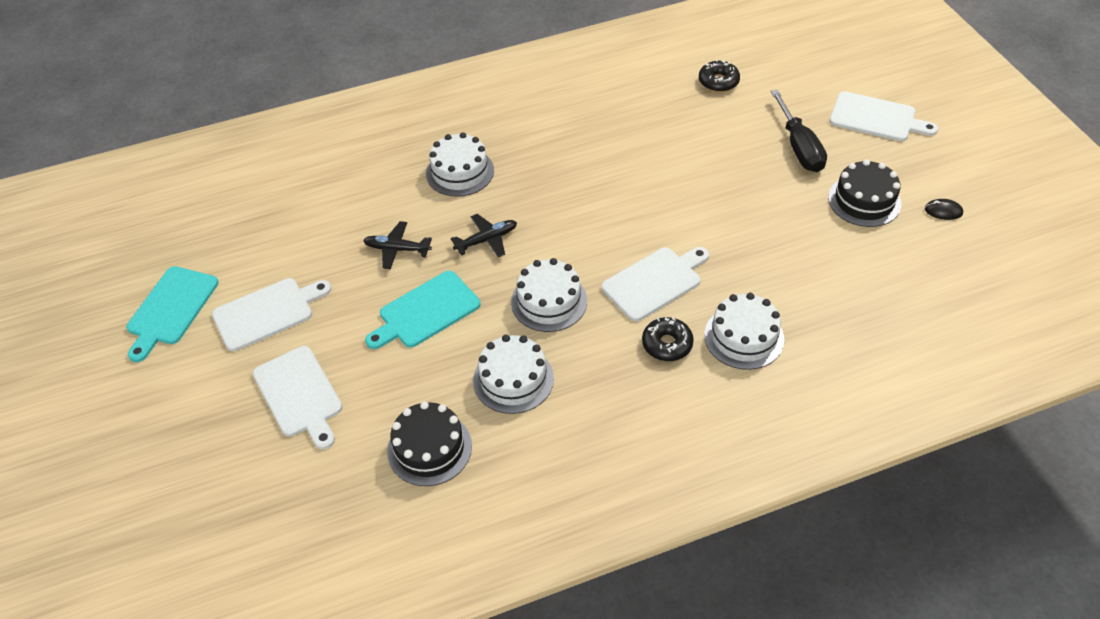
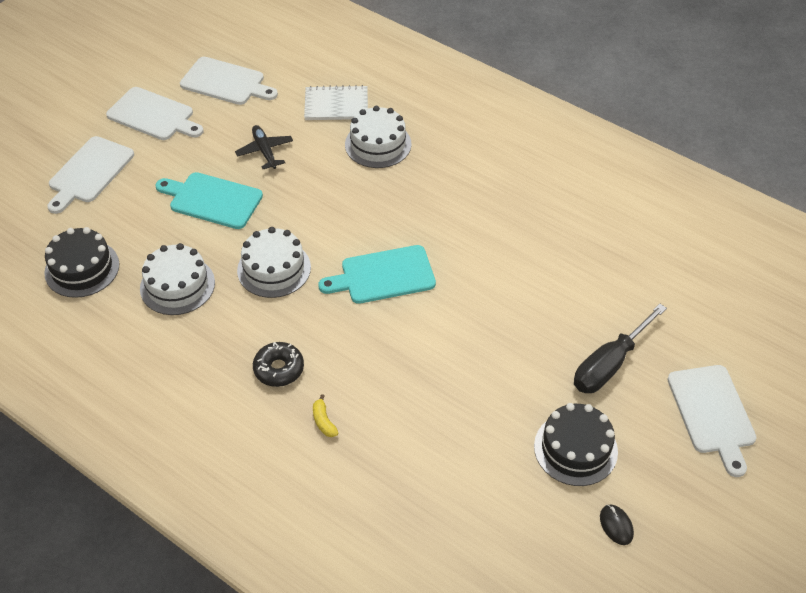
camera: 55 degrees right, 0 degrees up
turquoise cutting board [126,266,219,362] -> turquoise cutting board moved to [318,245,436,304]
black plane [451,214,517,257] -> none
white cutting board [601,247,709,321] -> white cutting board moved to [180,57,278,105]
black donut [699,59,740,92] -> none
white cake [704,293,784,370] -> yellow banana [313,394,338,437]
none -> white notebook [304,85,368,120]

